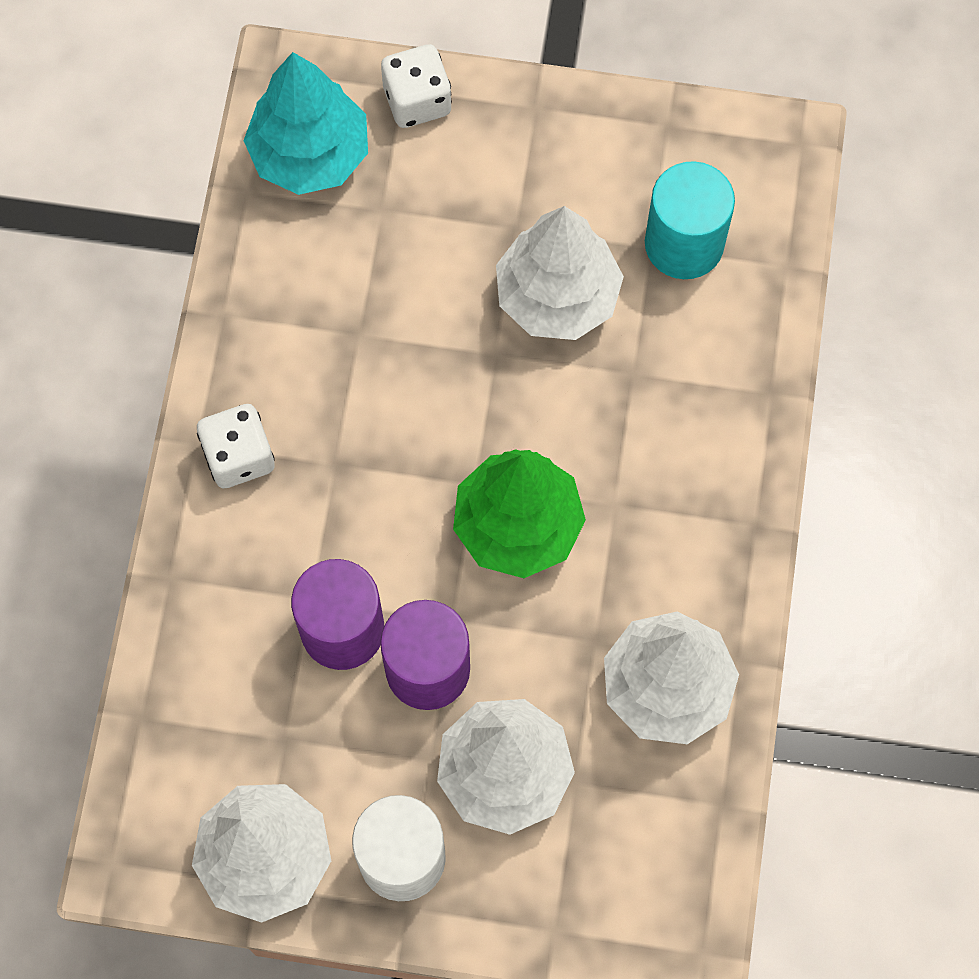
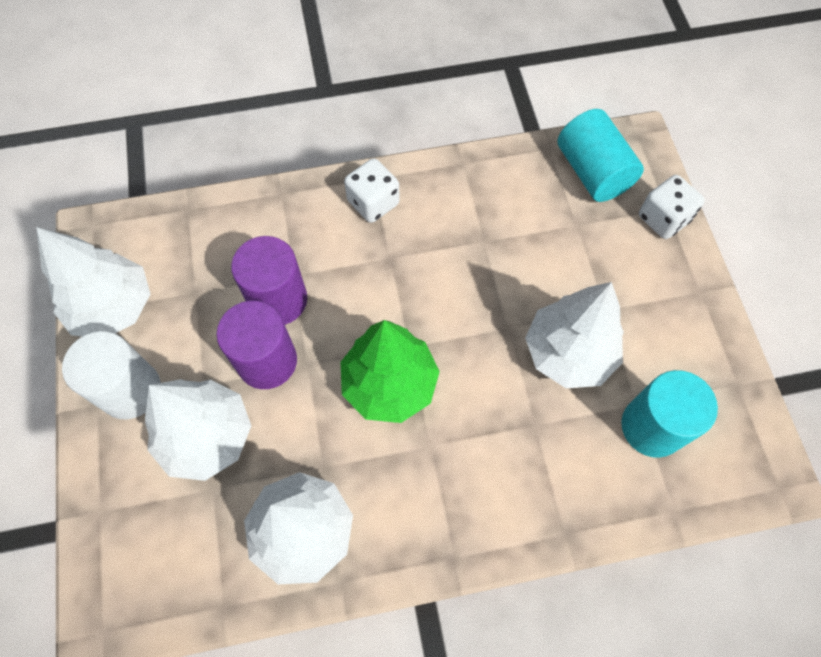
camera: 70 degrees right, 5 degrees down
turquoise tree [243,52,368,195] -> turquoise cylinder [558,109,644,202]

